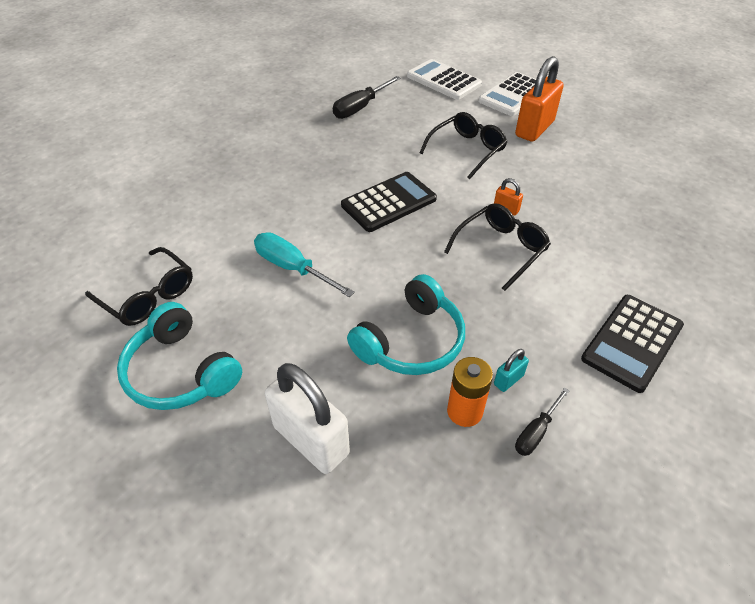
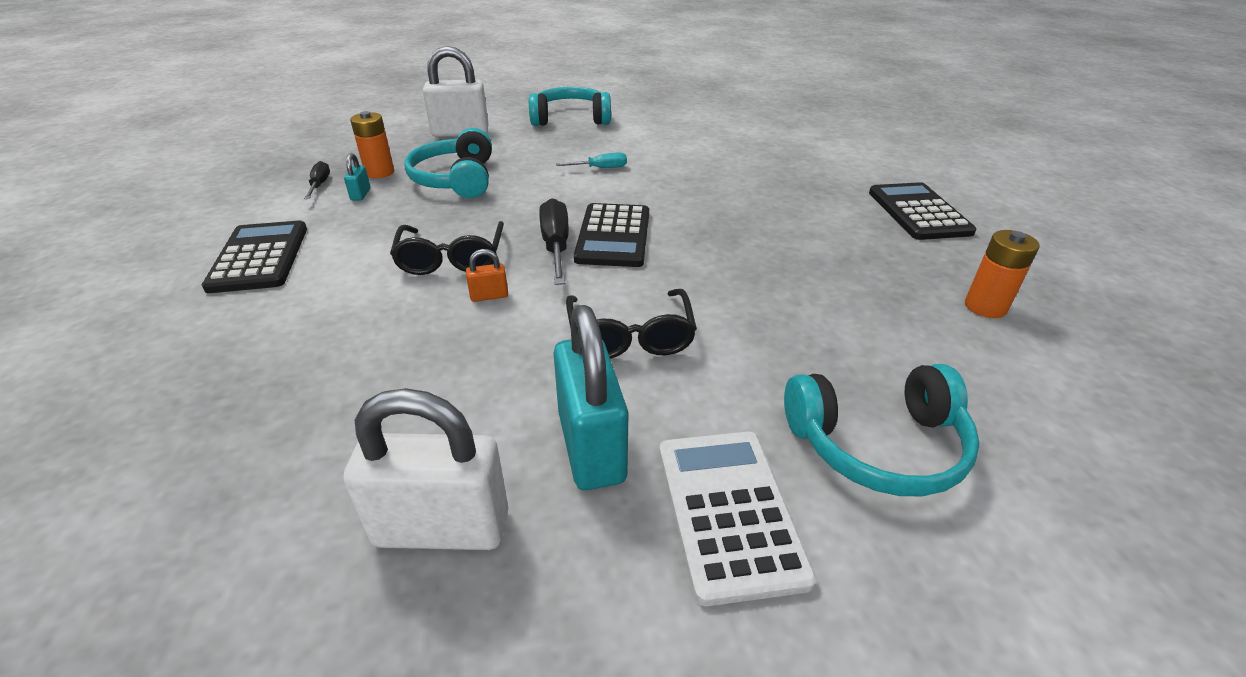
camera: 130 degrees right, 10 degrees down
black glasses [85,247,193,326] -> none
turquoise screwdriver [254,232,355,297] -> turquoise screwdriver [556,153,627,168], size x0.60
black screwdriver [333,76,401,119] -> black screwdriver moved to [539,198,569,285]
white calculator [407,59,482,100] -> turquoise headphones [784,364,980,496]
orange padlock [515,56,564,142] -> turquoise padlock [553,305,629,490]
none -> white padlock [344,388,508,550]
none -> black calculator [869,182,976,240]
none -> orange battery [965,230,1040,318]

